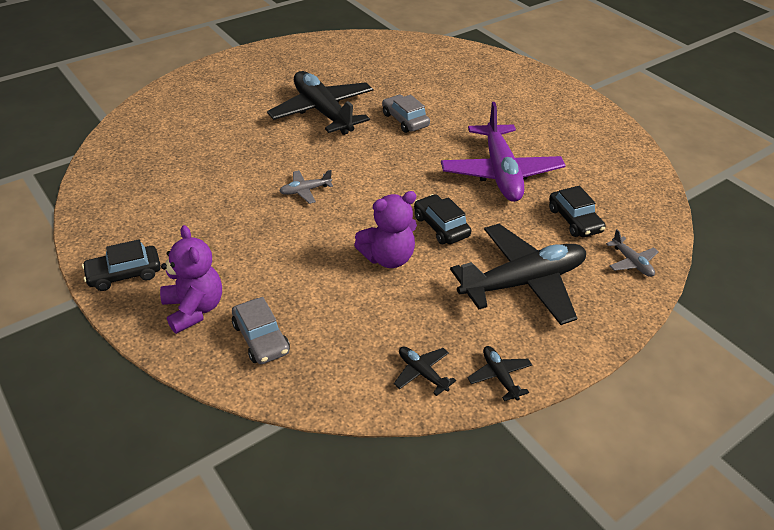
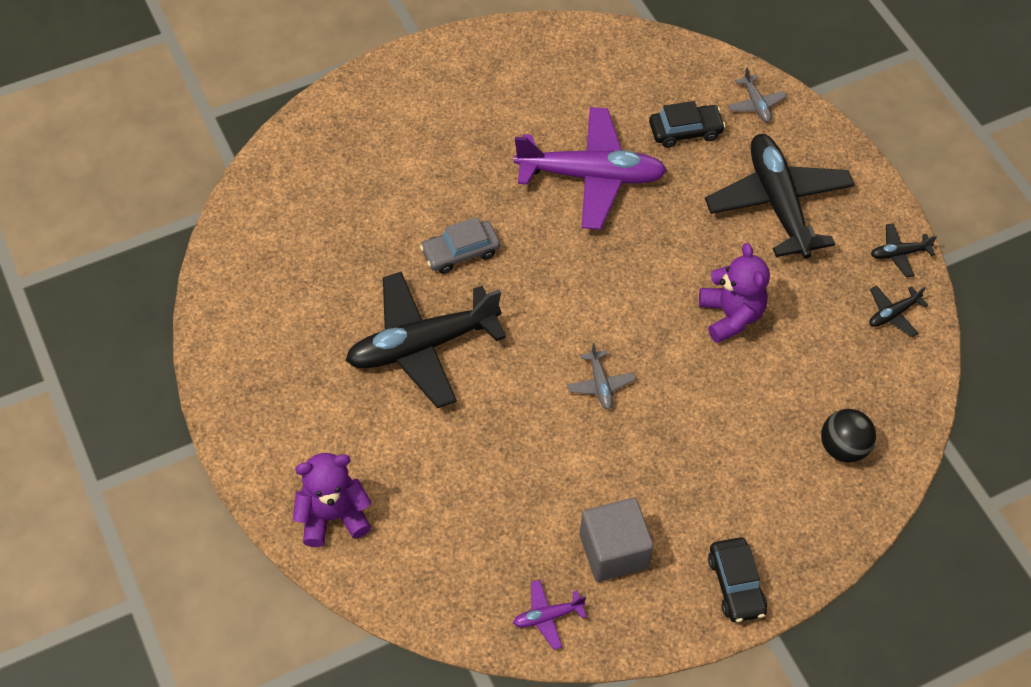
camera: 80 degrees left, 15 degrees up
purple teddy bear [160,225,222,334] -> purple teddy bear moved to [293,453,371,547]
grey car [232,297,290,364] -> black ball [821,409,876,463]
black car [414,194,471,244] -> none
grey plane [606,229,659,277] -> grey plane turned 90 degrees clockwise [728,67,787,122]
none -> purple plane [513,580,587,650]
none -> grey cube [580,498,654,582]

